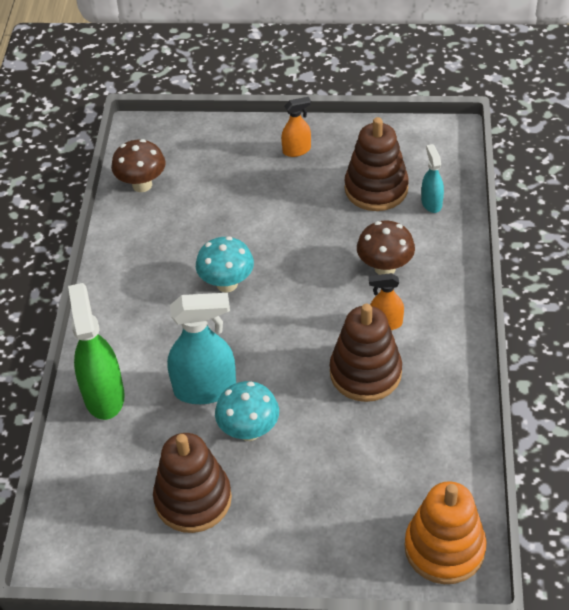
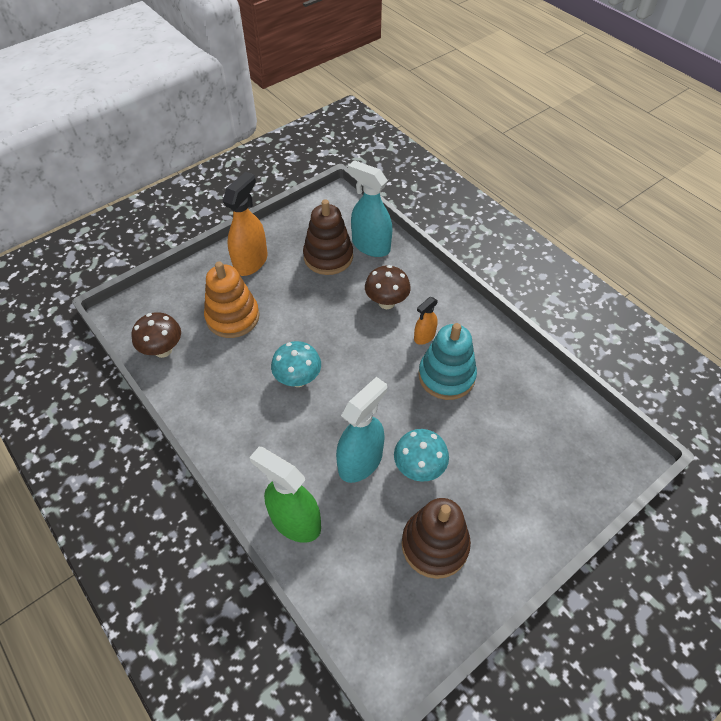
camera: 45 degrees left, 5 degrees up
orange spray bottle [281,97,311,157] -> orange spray bottle [223,172,267,276], size x1.84
brown stacking toy [330,304,402,402] -> turquoise stacking toy [418,323,477,400]
orange stacking toy [404,481,487,584] -> orange stacking toy moved to [204,261,259,338]
turquoise spray bottle [421,144,444,213] -> turquoise spray bottle [348,160,392,257], size x1.84

